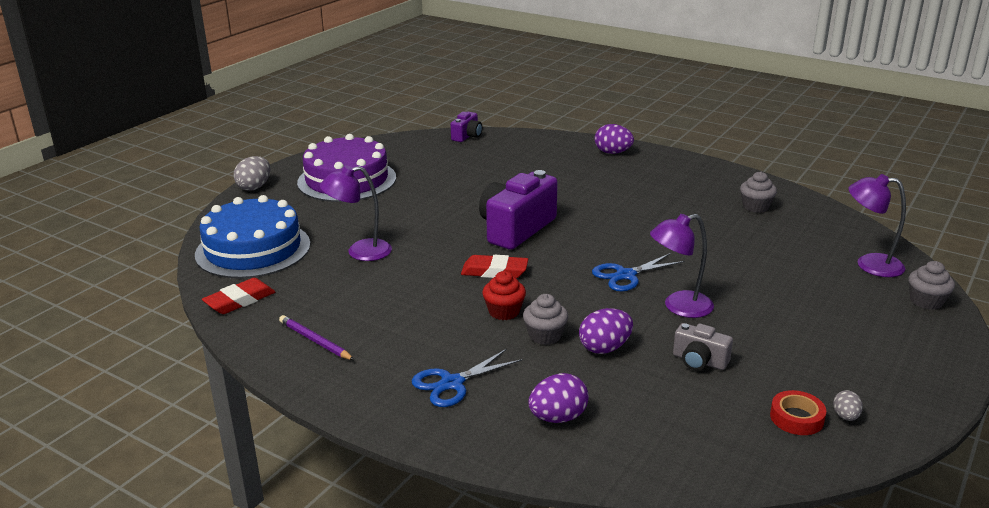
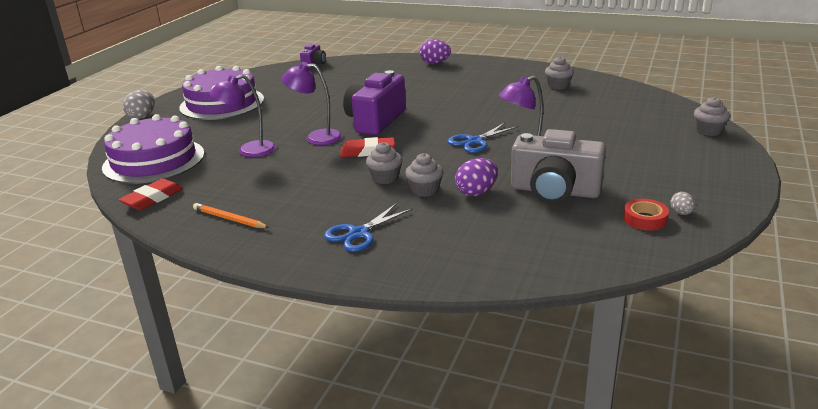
camera: 10 degrees left, 0 degrees up
blue cake [195,195,310,279] -> purple cake [102,114,204,184]
purple pencil [279,315,354,360] -> orange pencil [193,203,269,228]
red cupcake [482,271,526,320] -> grey cupcake [366,142,402,184]
purple egg [529,373,589,423] -> none
grey camera [673,323,733,370] -> grey camera [511,129,606,204], size x1.97
purple lamp [849,174,906,277] -> purple lamp moved to [281,62,343,145]

